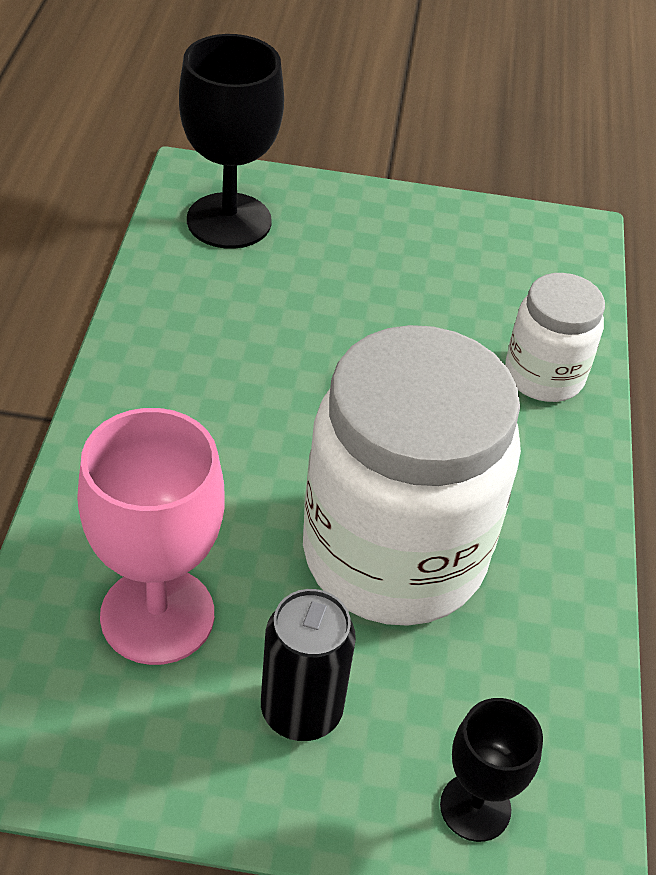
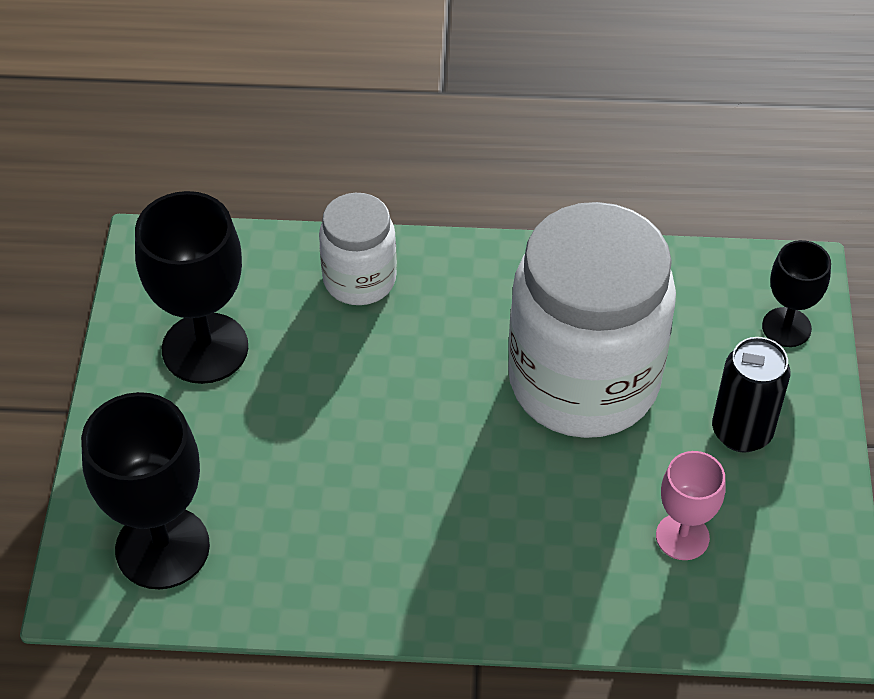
camera: 90 degrees left, 5 degrees up
pink goblet [77,408,225,665] -> pink goblet [656,451,726,560], size x0.57
none -> black goblet [135,191,248,384]

